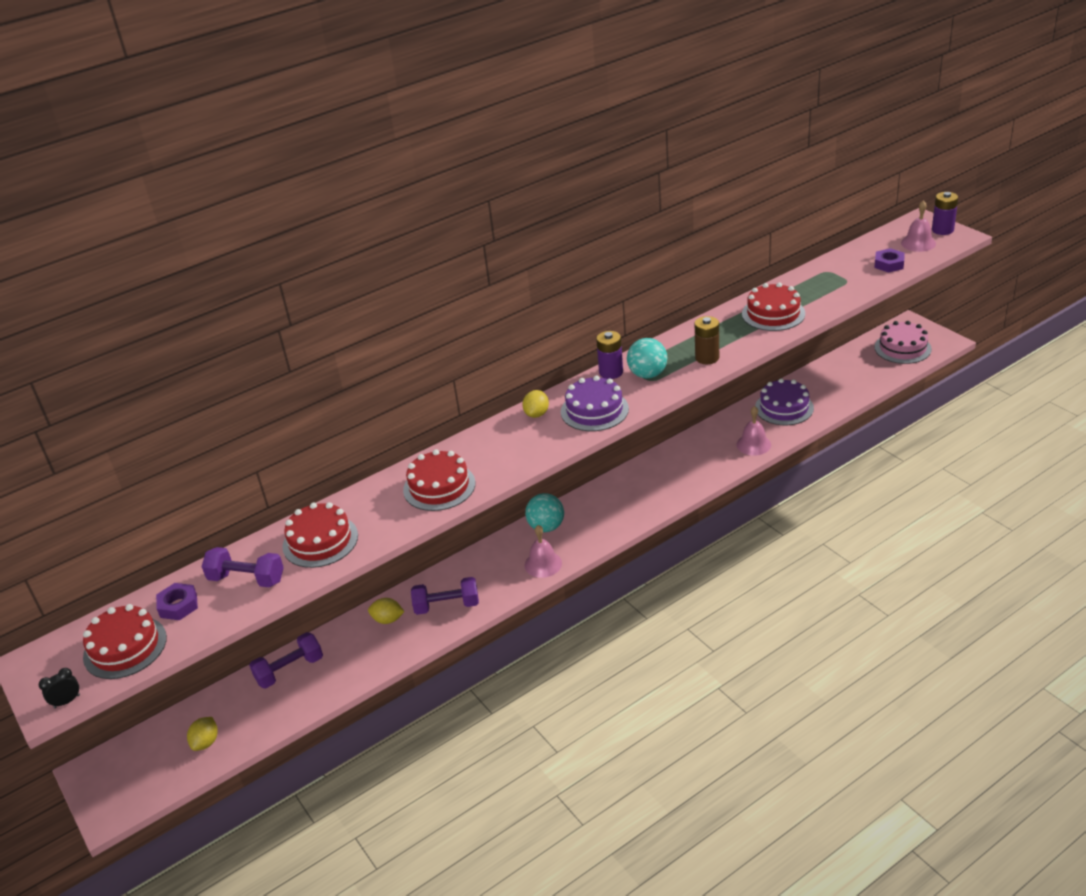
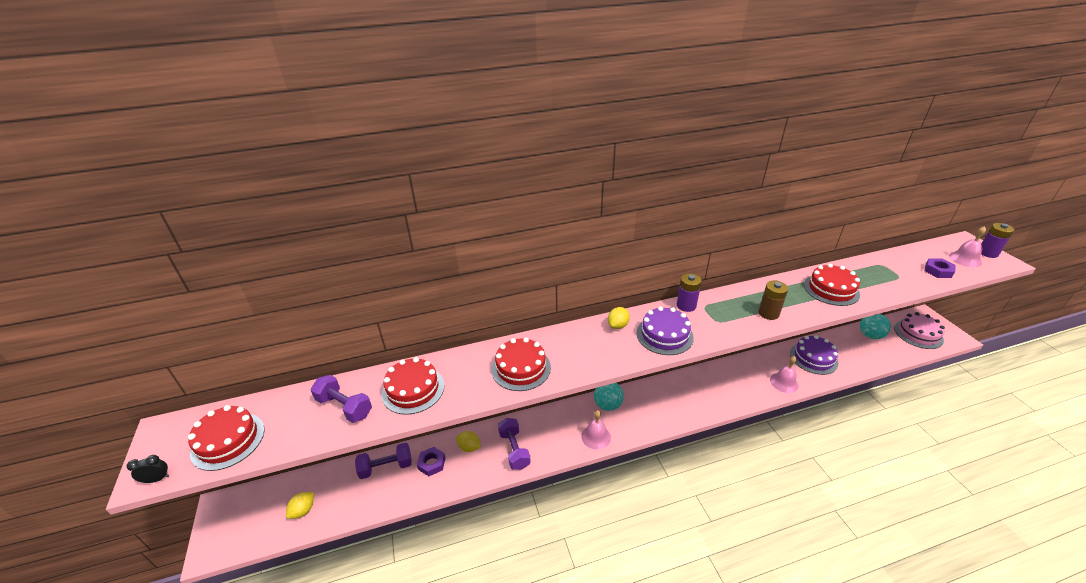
camera: 15 degrees right, 0 degrees up
purple nut [156,583,198,620] -> purple nut moved to [417,447,445,476]
purple dumbbell [411,577,479,615] -> purple dumbbell turned 60 degrees clockwise [498,418,531,470]
turquoise ball [627,338,667,378] -> turquoise ball moved to [860,314,891,339]

